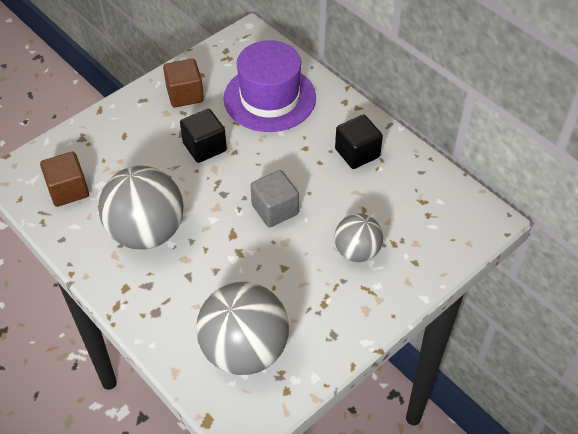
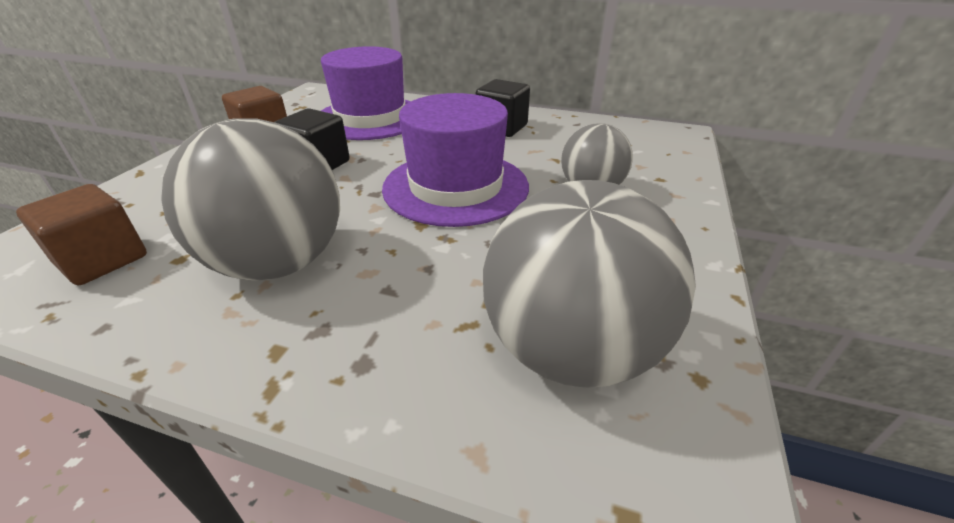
camera: 30 degrees left, 15 degrees down
grey cube [251,170,299,227] -> purple hat [382,93,529,227]

